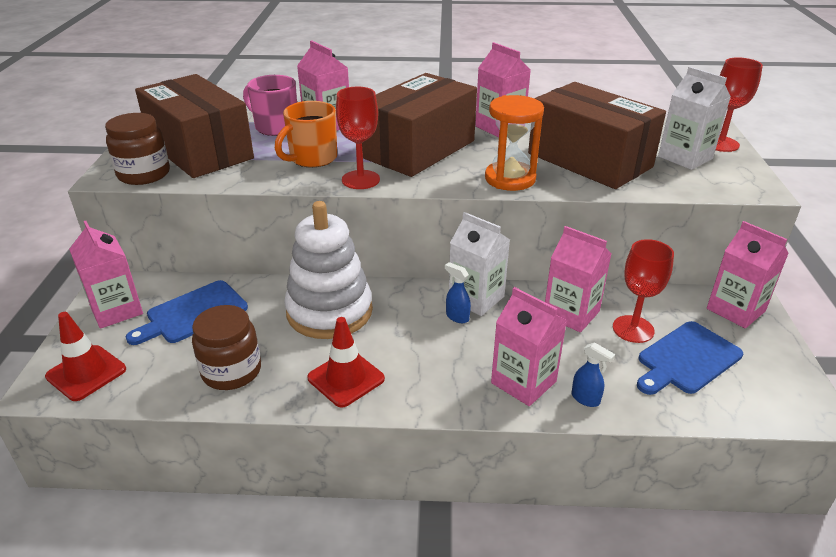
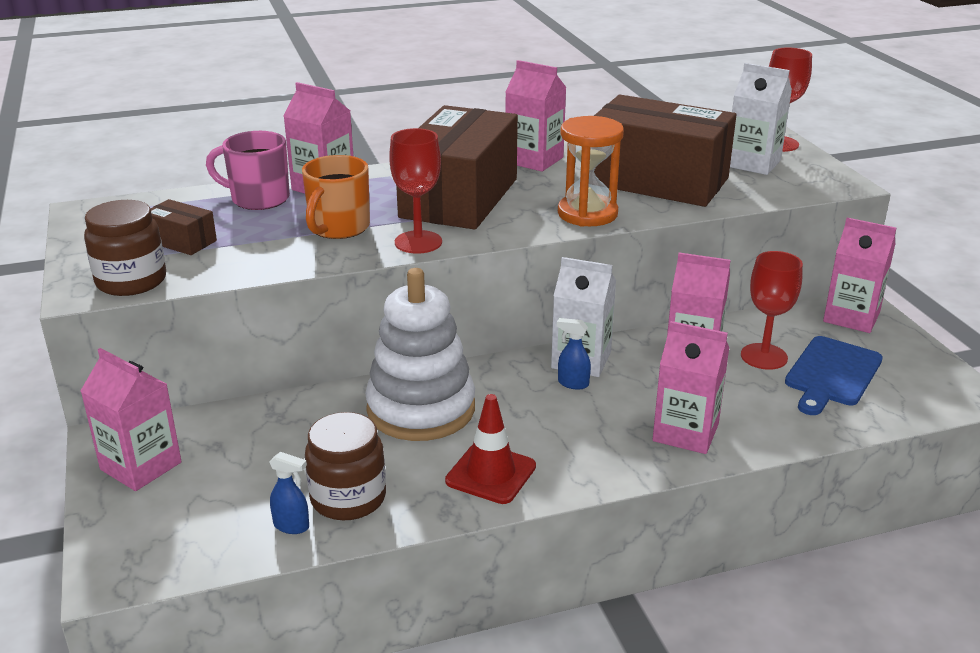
camera: 20 degrees left, 5 degrees down
red traffic cone [45,312,126,401] -> none
blue cutting board [126,280,248,345] -> none
brown box [135,74,254,178] -> brown box [150,199,217,255], size x0.42
blue spray bottle [571,342,615,407] -> blue spray bottle moved to [269,452,309,534]

